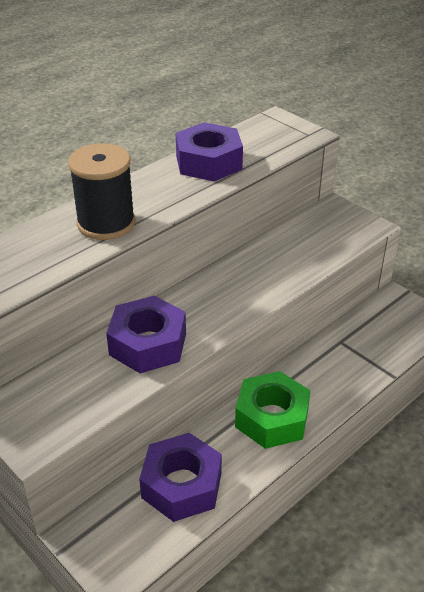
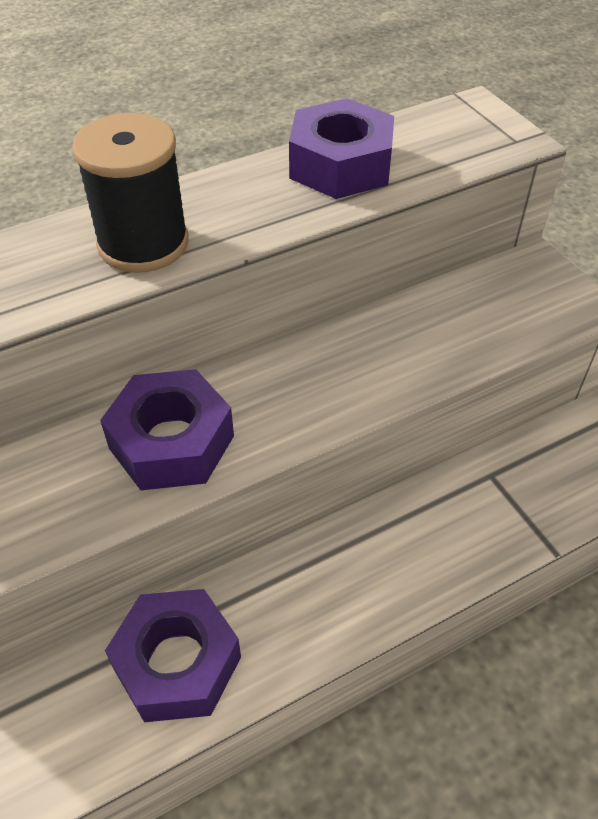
camera: 15 degrees right, 10 degrees up
green nut [235,371,311,449] -> none

